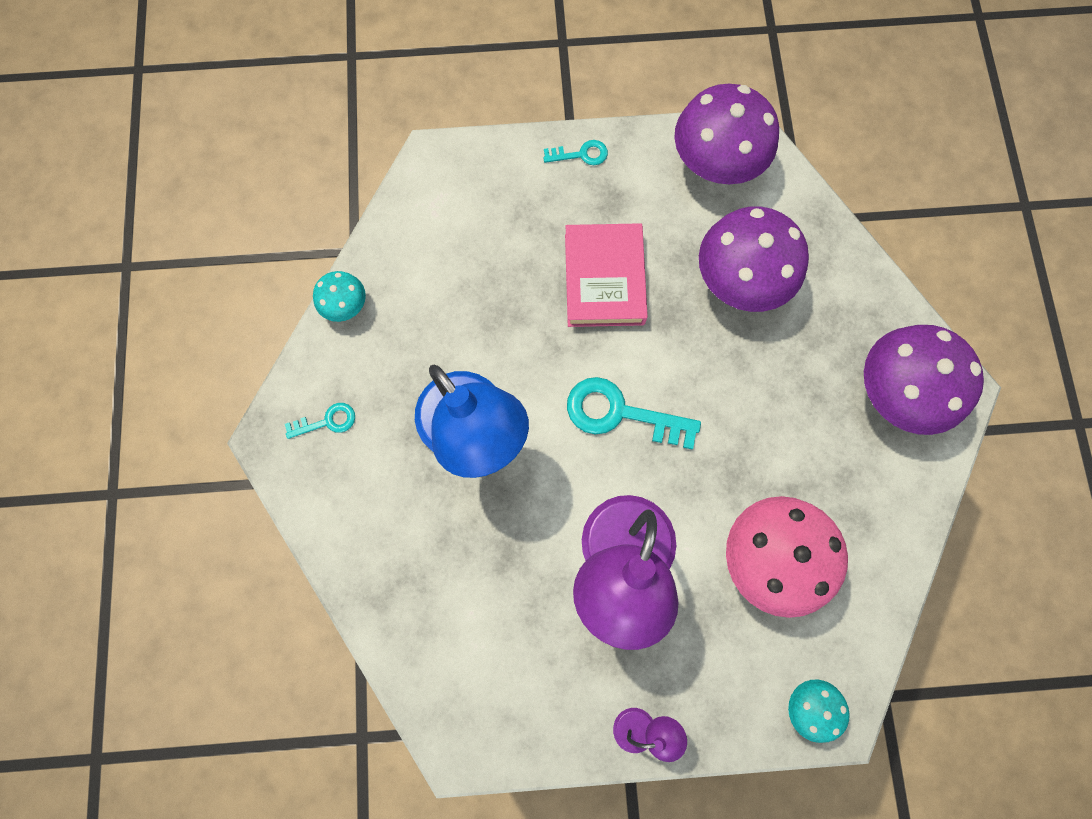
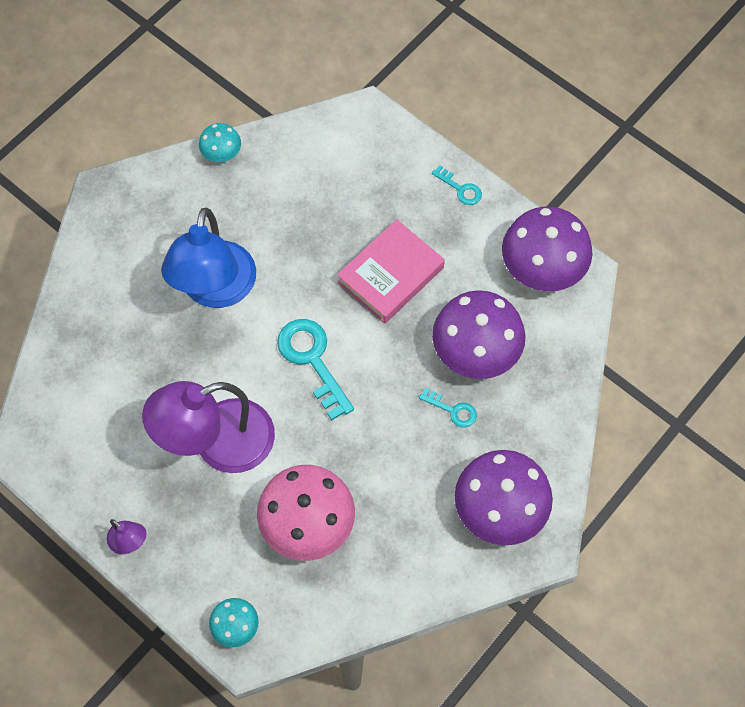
camera: 45 degrees right, 10 degrees down
turquoise key [285,403,355,439] -> turquoise key moved to [419,388,477,428]

